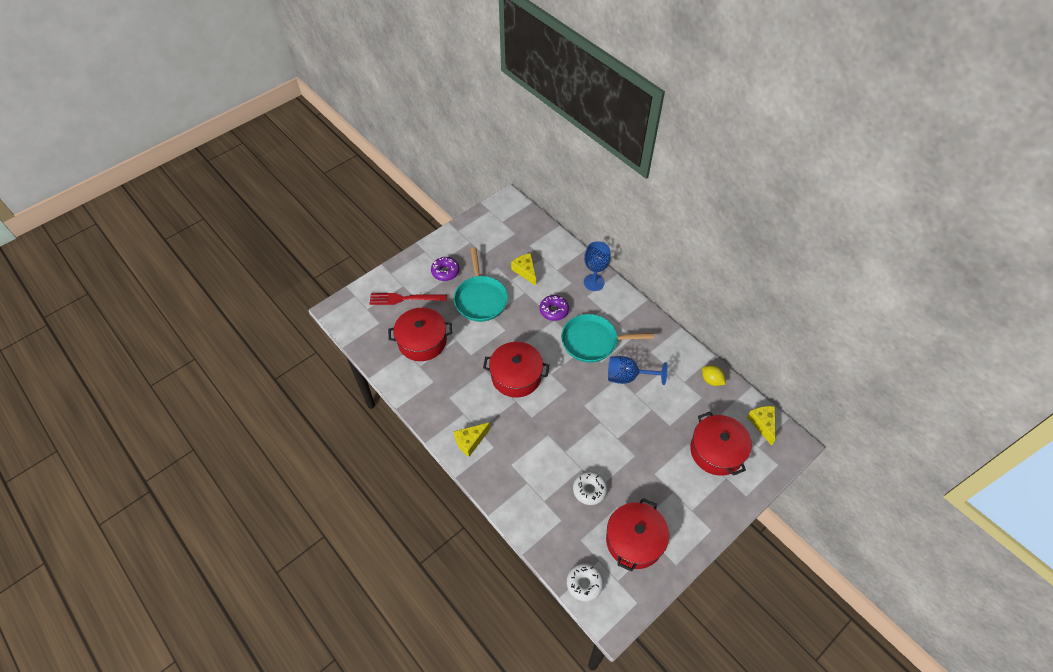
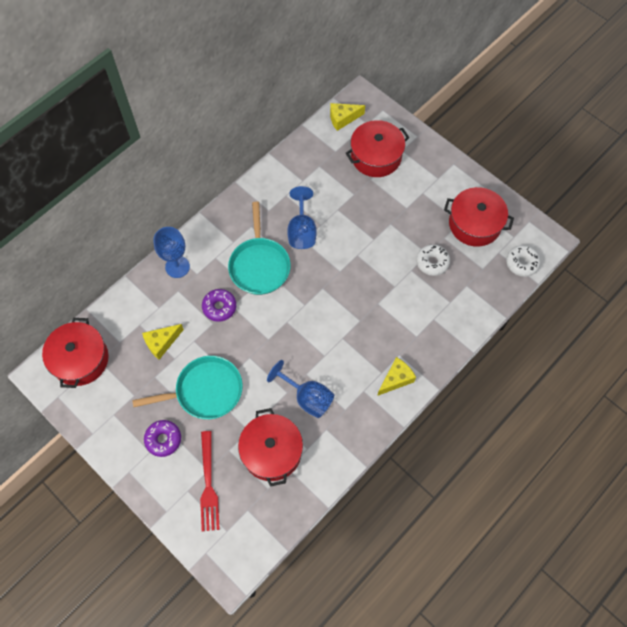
camera: 95 degrees left, 10 degrees up
yellow cheese [453,422,490,457] -> yellow cheese turned 90 degrees counterclockwise [377,357,416,396]
red pot [483,342,549,398] -> red pot moved to [42,318,109,388]
yellow lemon [702,365,726,386] -> none
none -> blue goblet [267,360,334,418]

